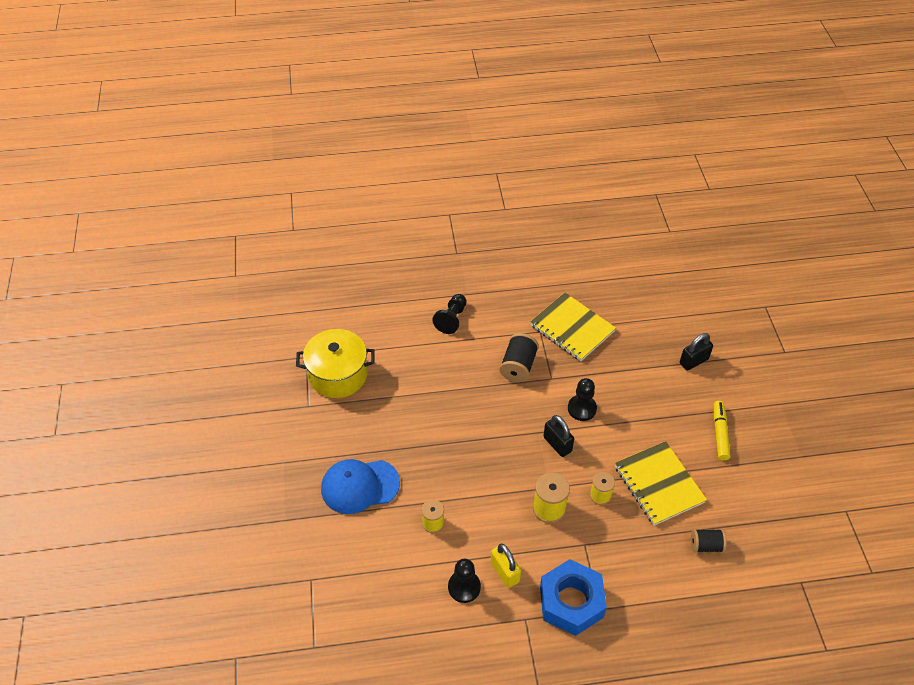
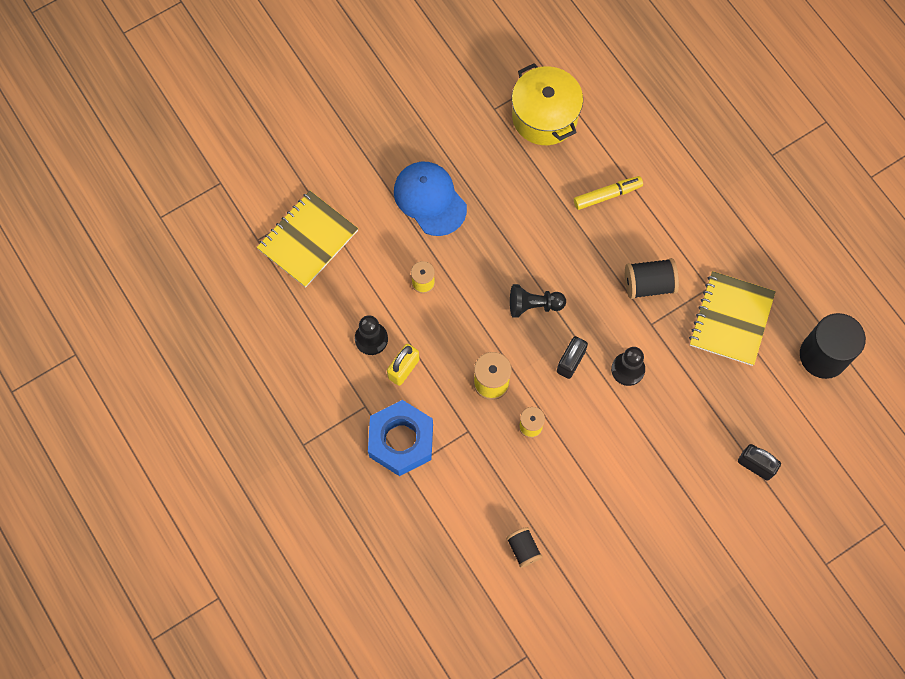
camera: 65 degrees right, 20 degrees up
black pawn [432,294,467,334] -> black pawn moved to [510,284,566,318]
yellow notebook [615,441,707,526] -> yellow notebook moved to [257,191,358,287]
yellow marker [714,401,730,461] -> yellow marker moved to [574,176,643,210]
none -> black cylinder [800,313,866,379]

